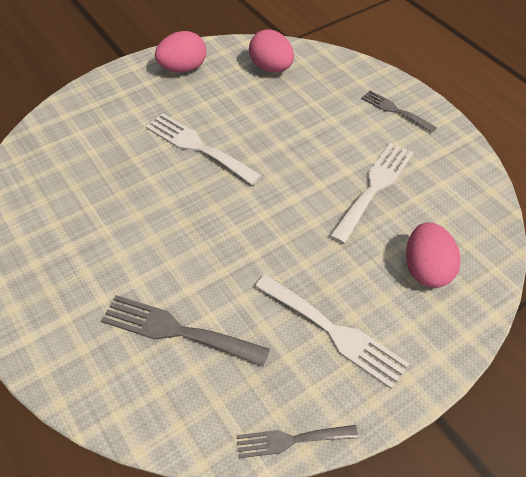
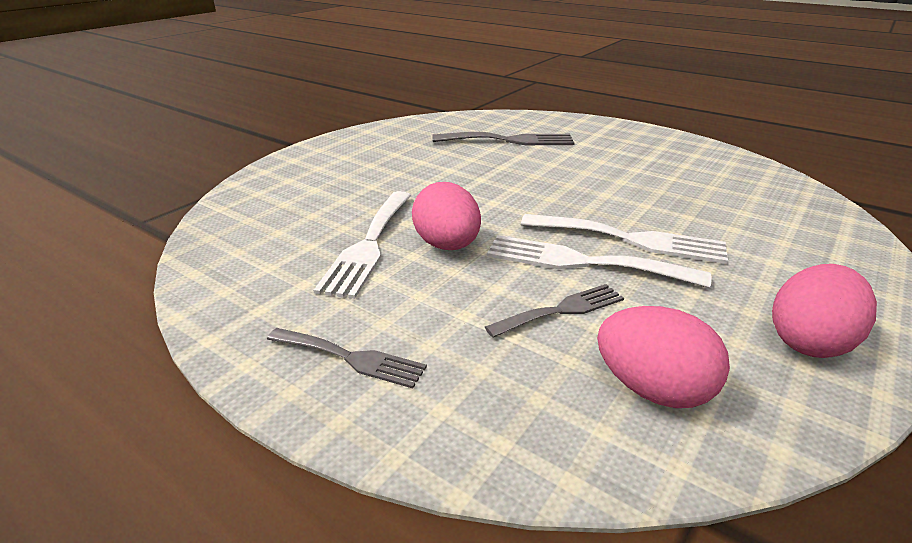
camera: 160 degrees right, 20 degrees down
grey fork [237,425,358,458] -> grey fork moved to [485,284,624,338]
white fork [255,274,409,389] -> white fork moved to [487,235,712,288]
pink egg [406,222,460,288] -> pink egg moved to [412,182,481,250]

